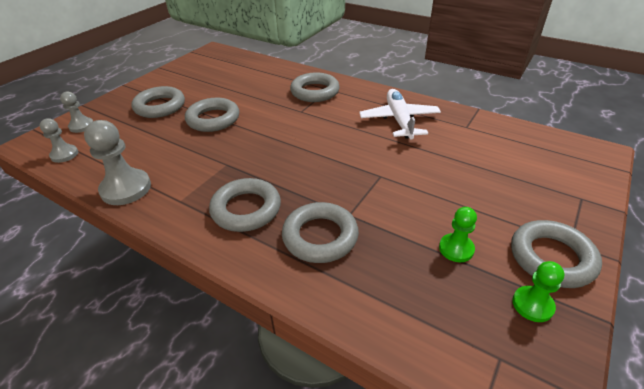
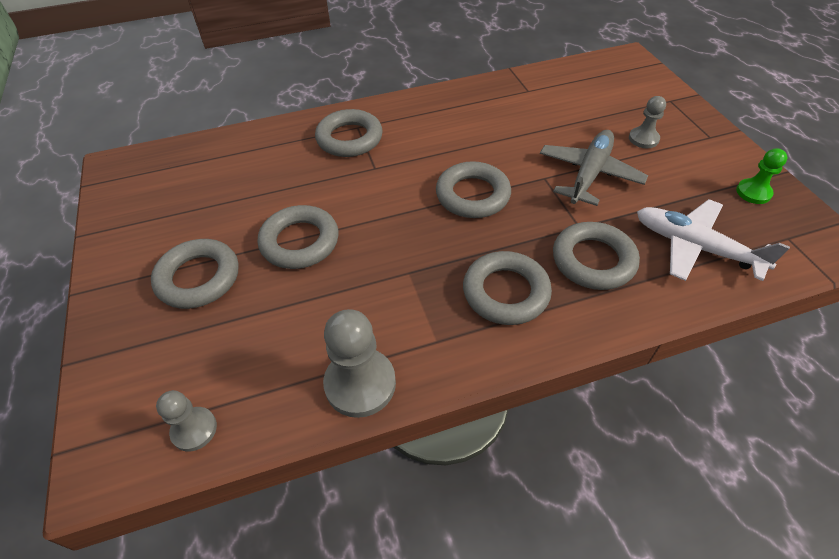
camera: 50 degrees left, 10 degrees up
grey pawn [60,92,93,133] -> grey pawn moved to [629,96,666,148]
white plane [359,89,441,139] -> white plane moved to [637,199,790,281]
green pawn [439,207,477,262] -> none
grey ring [511,220,602,288] -> grey ring moved to [436,161,511,218]
none -> grey plane [540,130,648,206]

